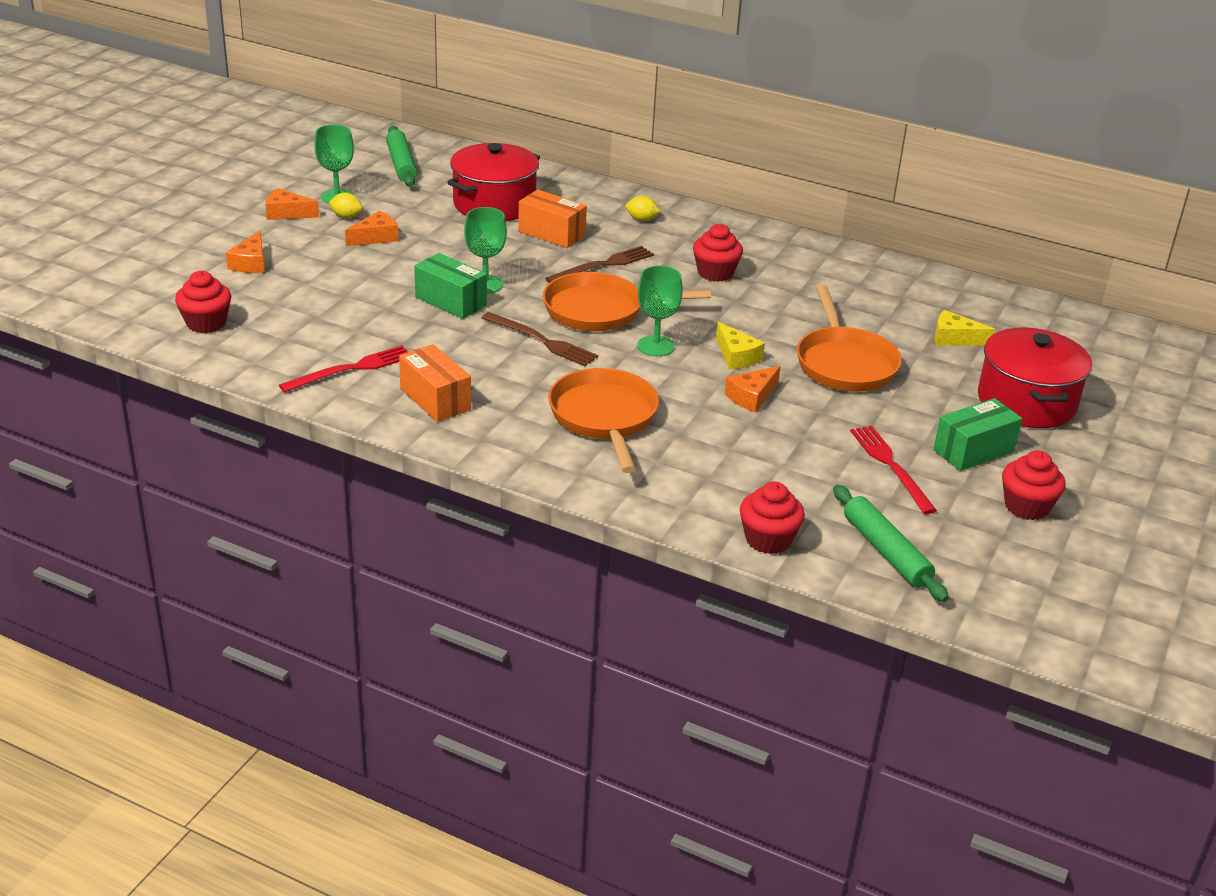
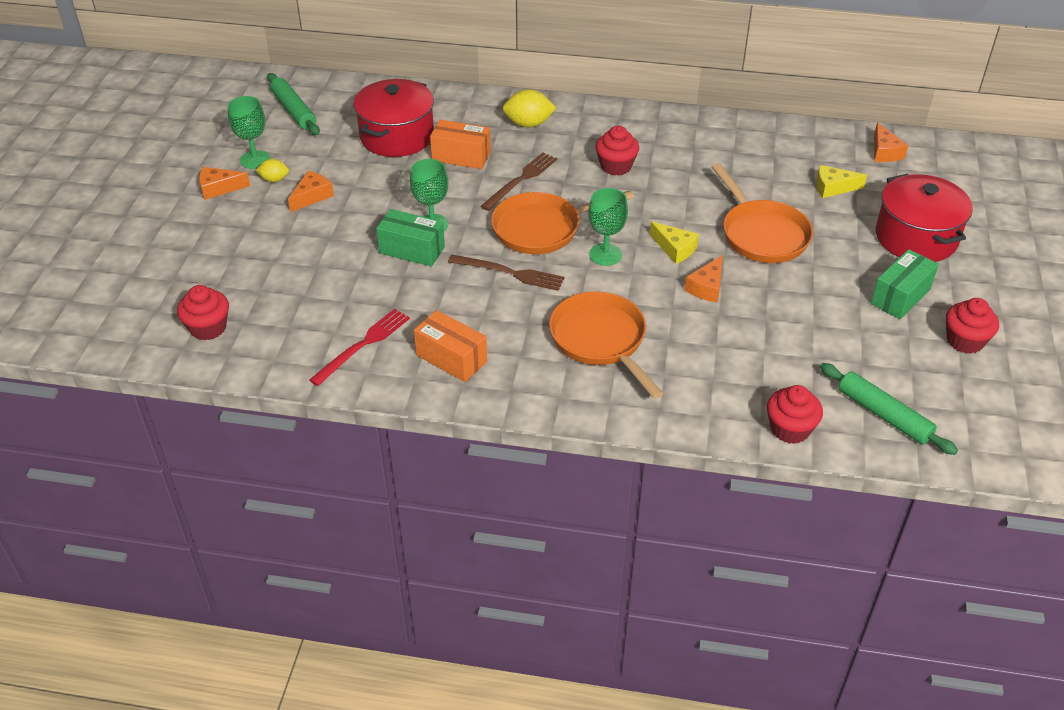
camera: 15 degrees left, 10 degrees up
orange cheese [226,231,265,273] -> orange cheese moved to [874,122,908,162]
yellow lemon [626,196,661,221] -> yellow lemon [502,89,556,128], size x1.69
red fork [850,426,937,514] -> none

